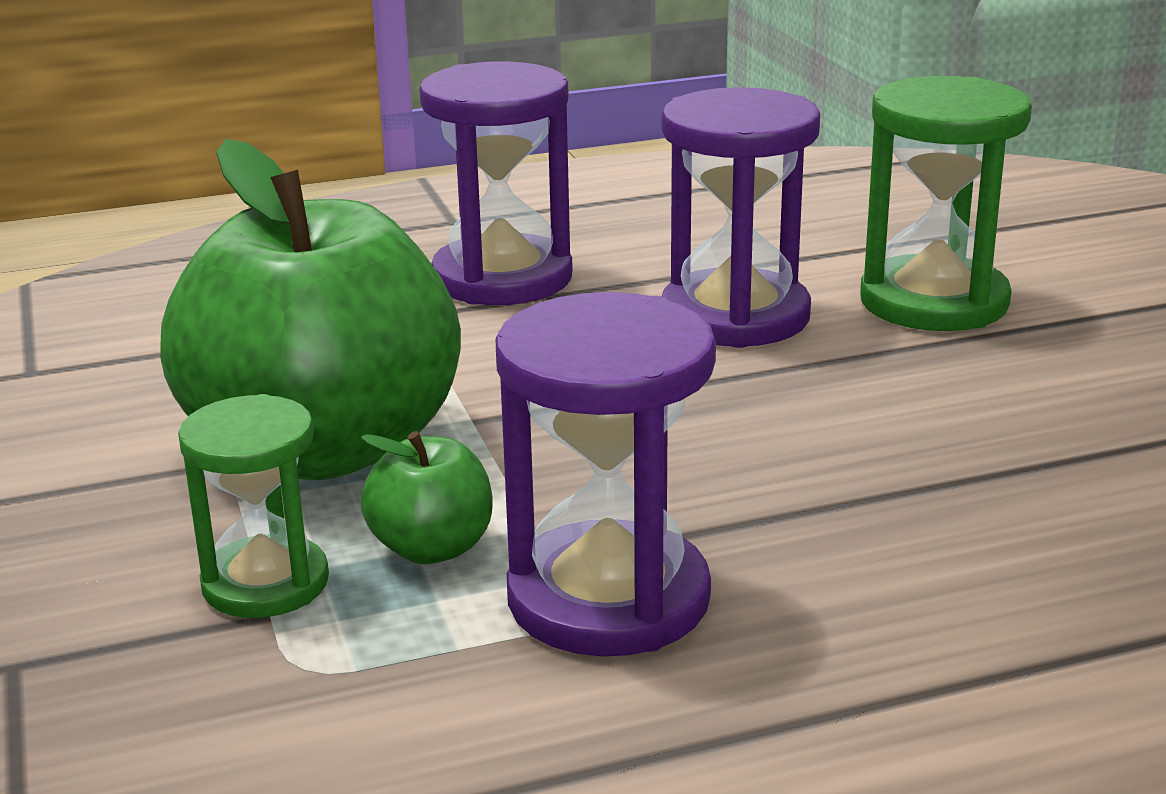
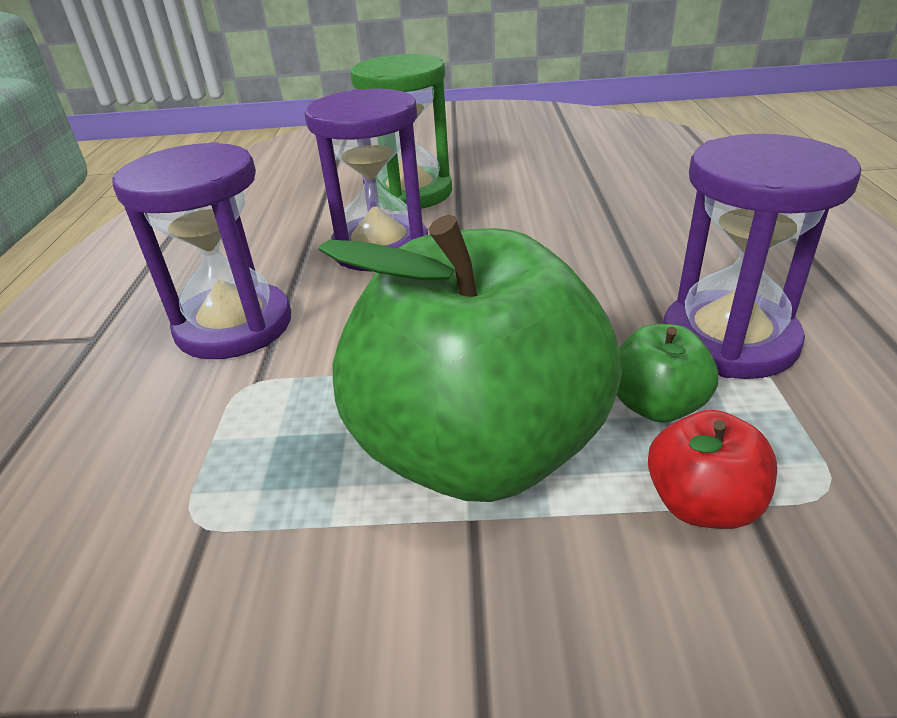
camera: 70 degrees left, 10 degrees up
green hourglass [178,394,329,618] -> red apple [648,410,777,529]

